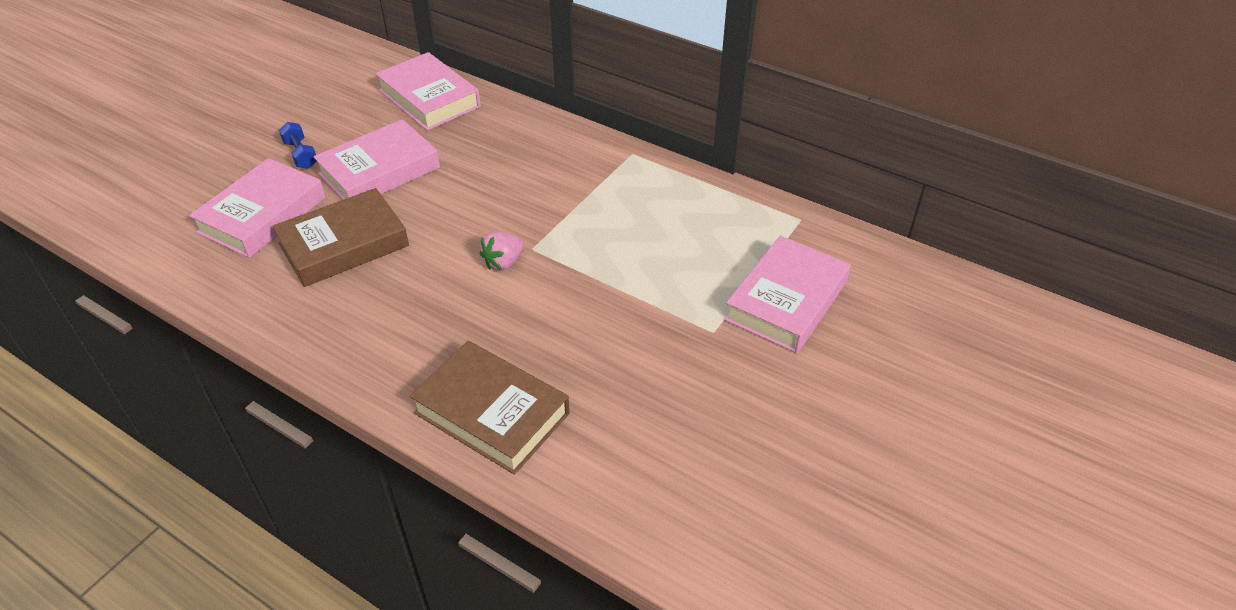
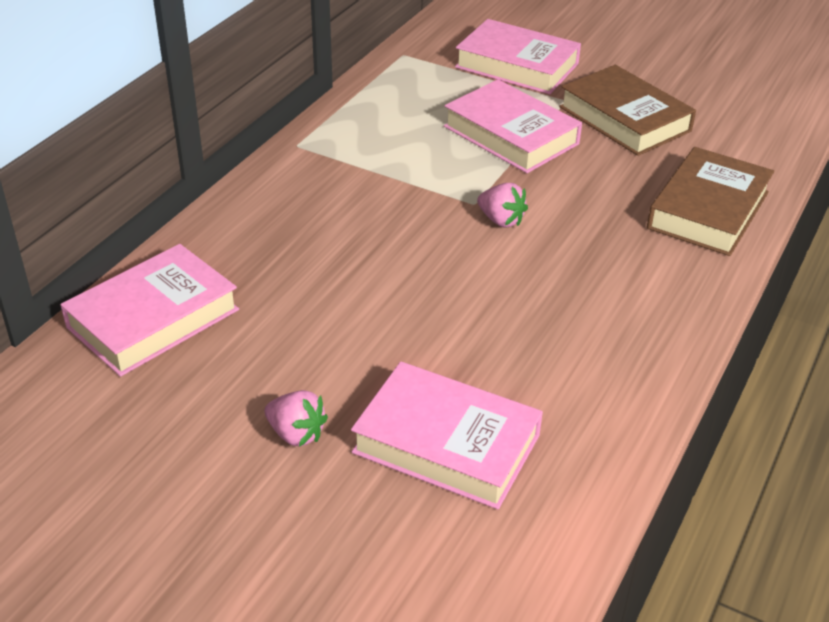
camera: 95 degrees left, 5 degrees down
brown book [272,188,409,287] -> brown book moved to [559,65,696,156]
blue dumbbell [279,122,317,169] -> pink strawberry [265,390,328,446]
pink book [313,119,440,200] -> pink book moved to [444,79,582,173]

